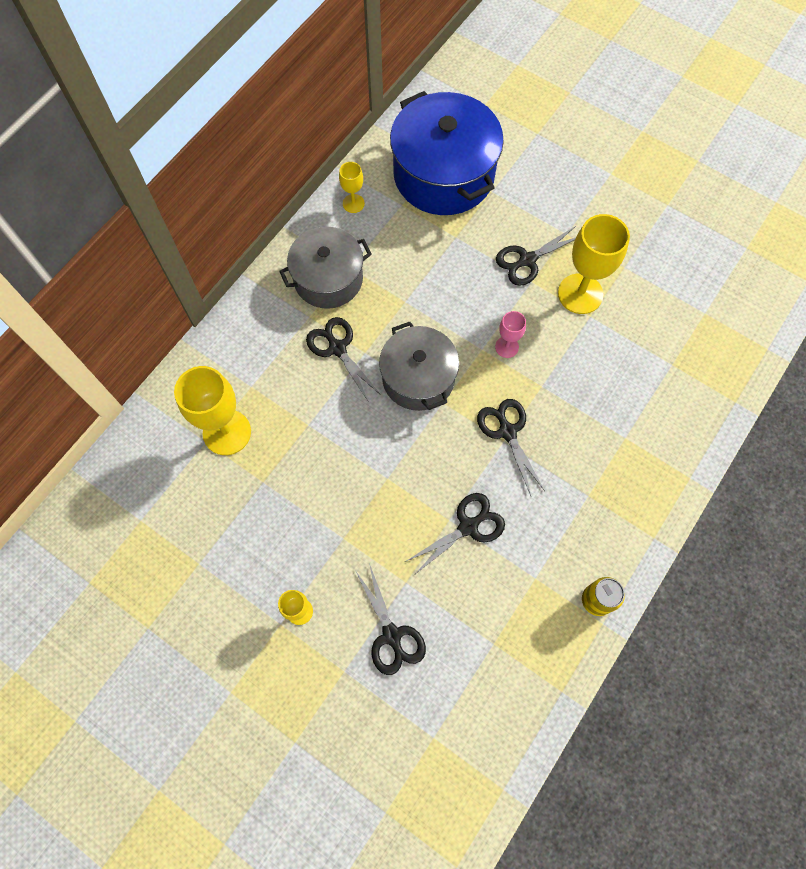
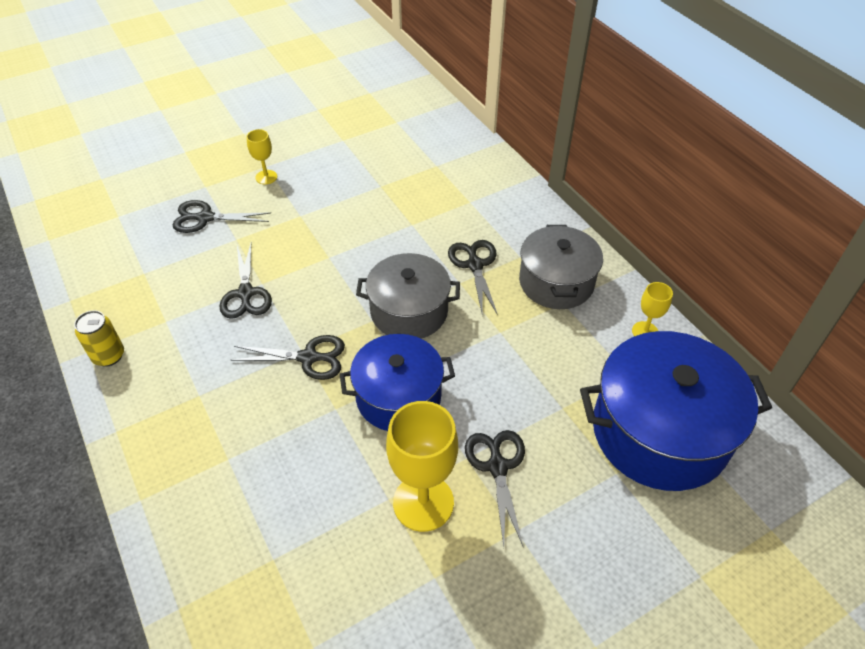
camera: 115 degrees right, 20 degrees down
yellow goblet [174,366,251,455] -> none
black scissors [306,317,381,401] -> black scissors turned 90 degrees counterclockwise [448,240,498,315]
pink goblet [495,311,526,358] -> blue pot [340,334,455,431]

